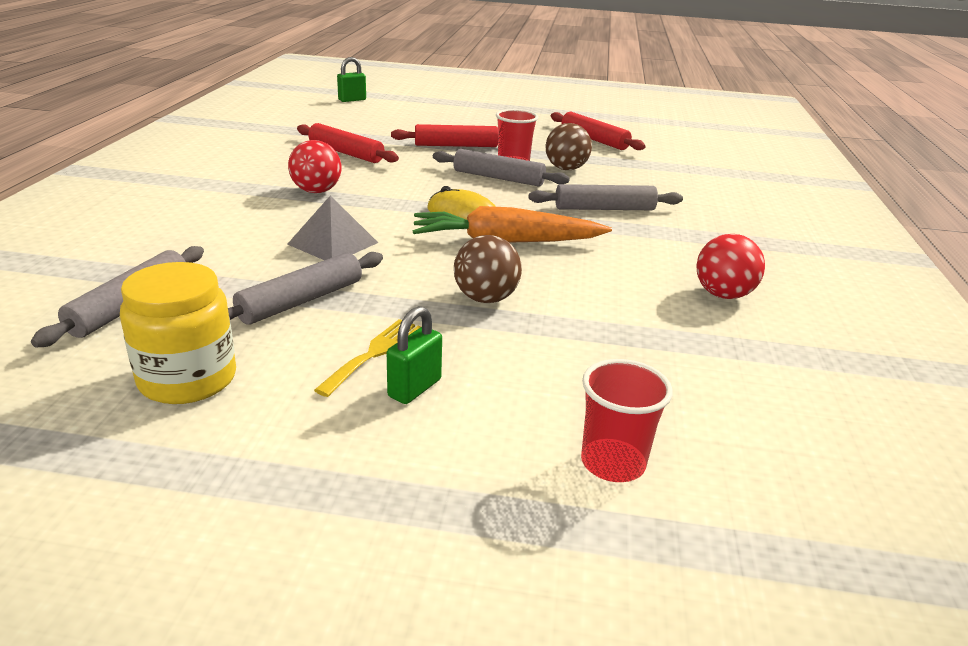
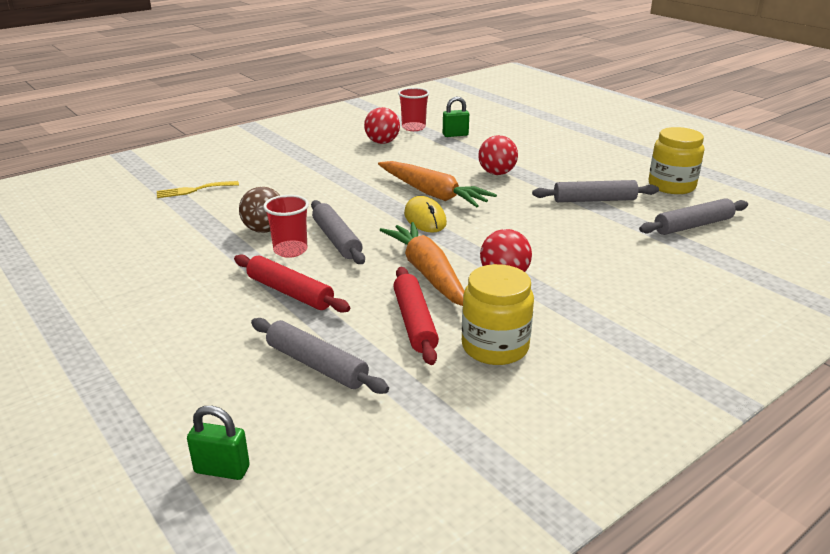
camera: 135 degrees left, 0 degrees up
grey pyramid [287,196,378,260] -> none
yellow fork [314,319,421,397] -> yellow fork moved to [157,181,239,198]
green padlock [387,306,442,404] -> green padlock moved to [443,96,469,137]
brown ball [454,235,522,303] -> red ball [478,135,518,175]
grey rolling pin [529,184,683,210] -> grey rolling pin moved to [251,318,389,394]
red rolling pin [551,112,646,150] -> none
red cup [581,359,673,482] -> red cup moved to [398,87,430,131]
none -> orange carrot [380,222,464,306]
none -> yellow jar [462,264,534,365]

